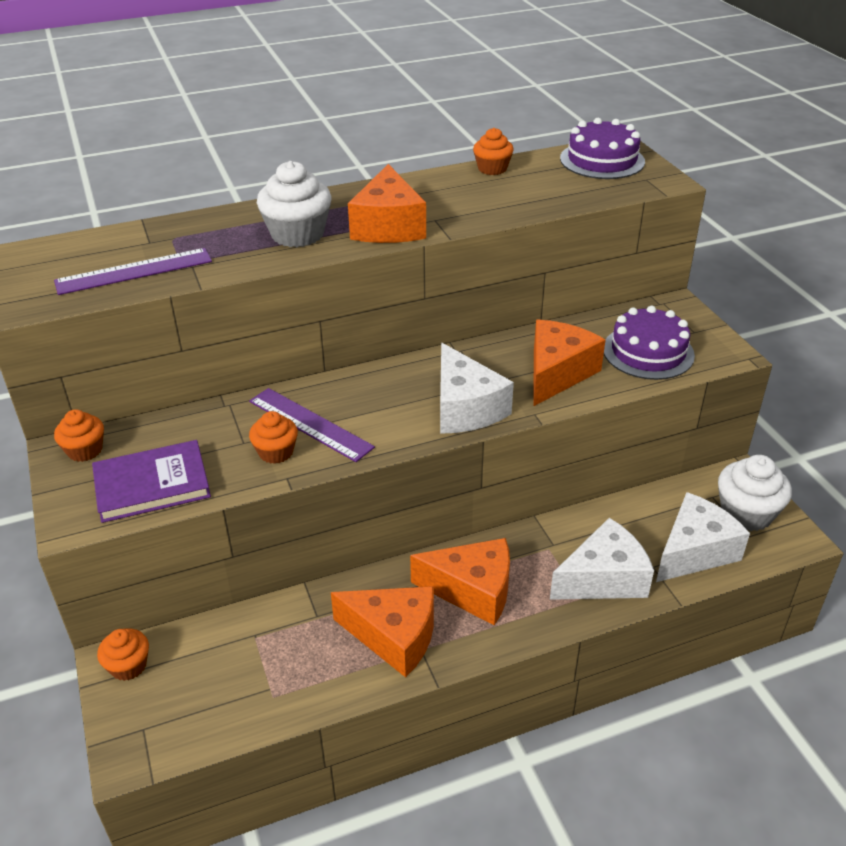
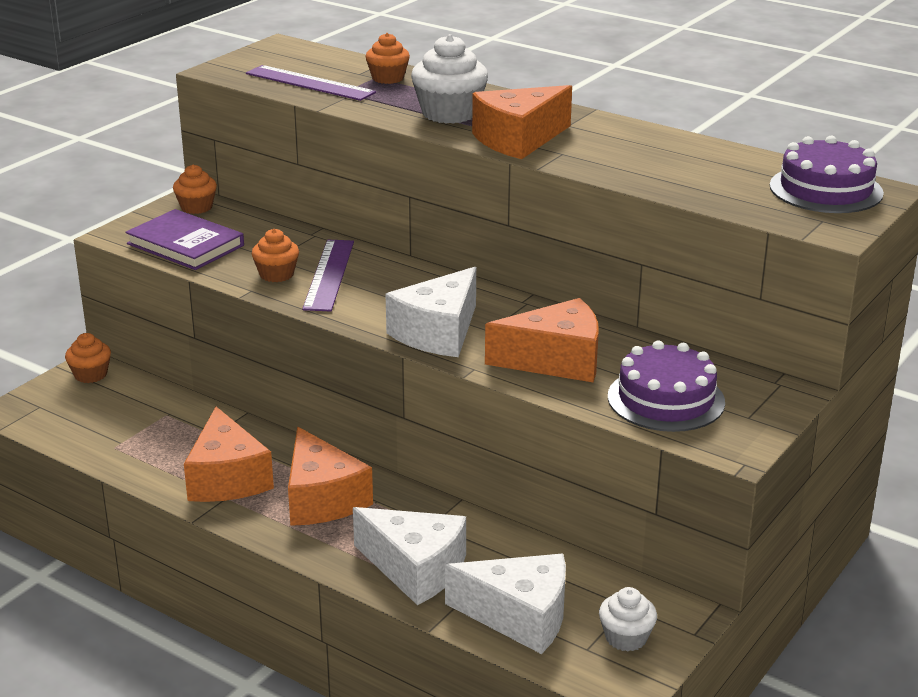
camera: 55 degrees right, 10 degrees down
orange cupcake [473,128,514,175] -> orange cupcake moved to [366,33,410,84]
white cupcake [718,455,792,531] -> white cupcake [599,587,657,651], size x0.61

